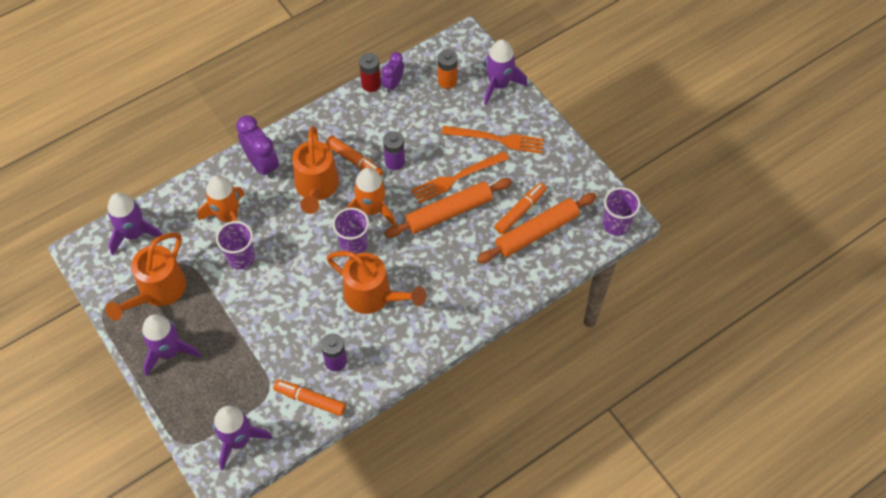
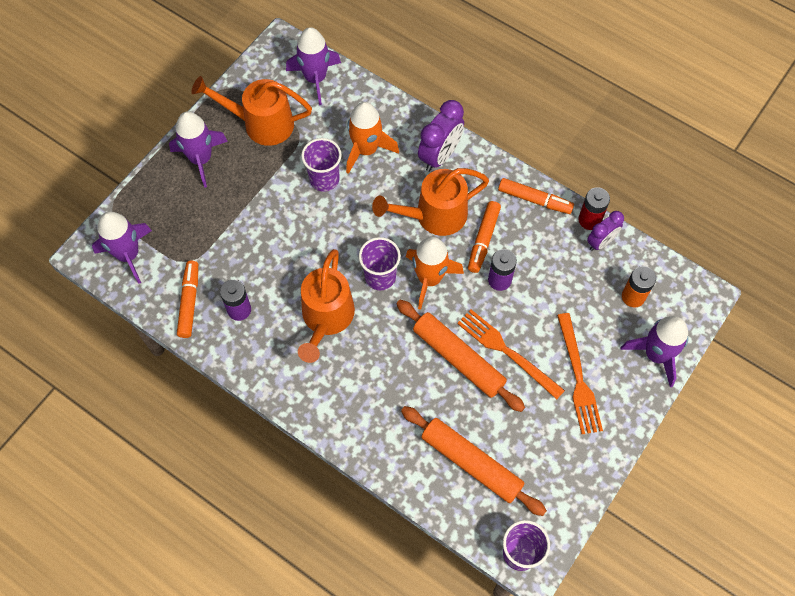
camera: 70 degrees right, 5 degrees up
purple clock [381,52,404,93] -> purple clock turned 135 degrees clockwise [587,211,624,251]
orange marker [495,183,547,234] -> orange marker moved to [498,178,574,214]

